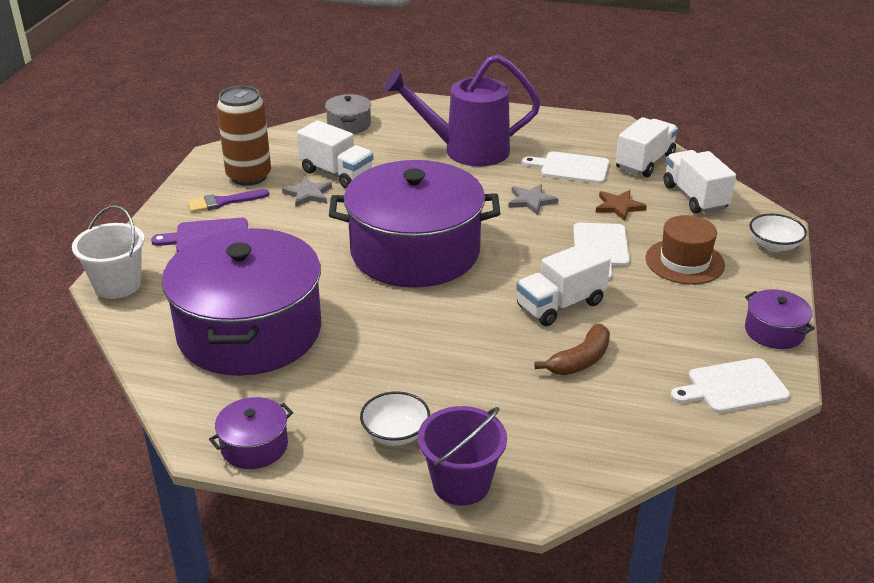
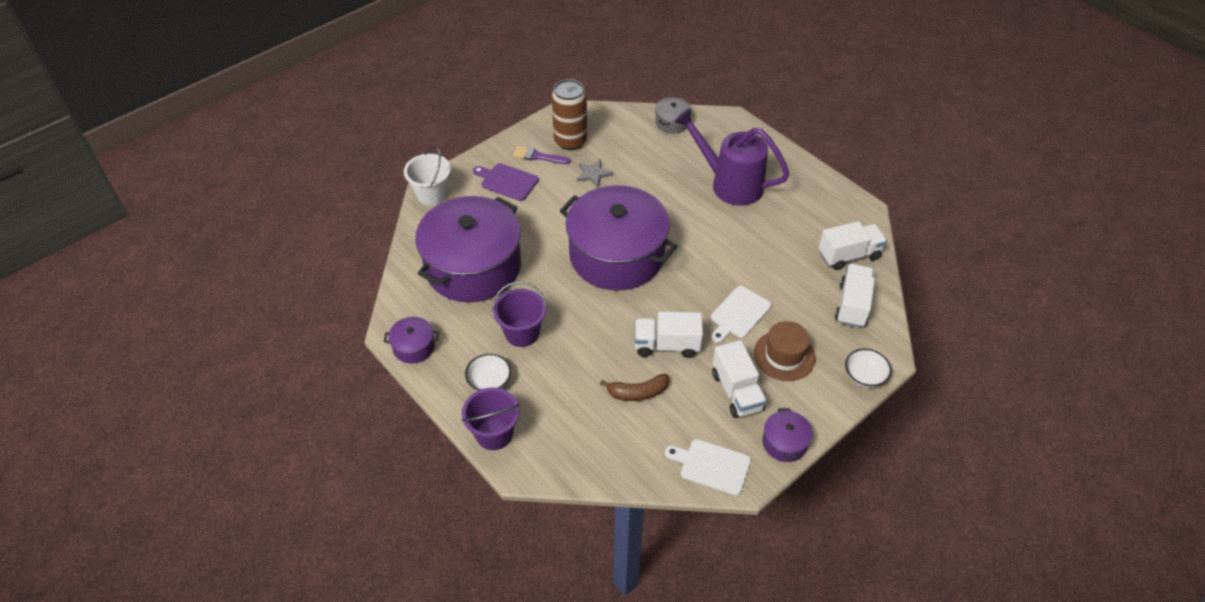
camera: 35 degrees right, 15 degrees up
white truck [297,120,373,188] -> white truck moved to [712,340,767,418]
grey star [508,184,558,215] -> none
white cutting board [522,151,609,184] -> none
brown star [596,190,647,221] -> none
none -> purple bucket [492,281,547,347]

